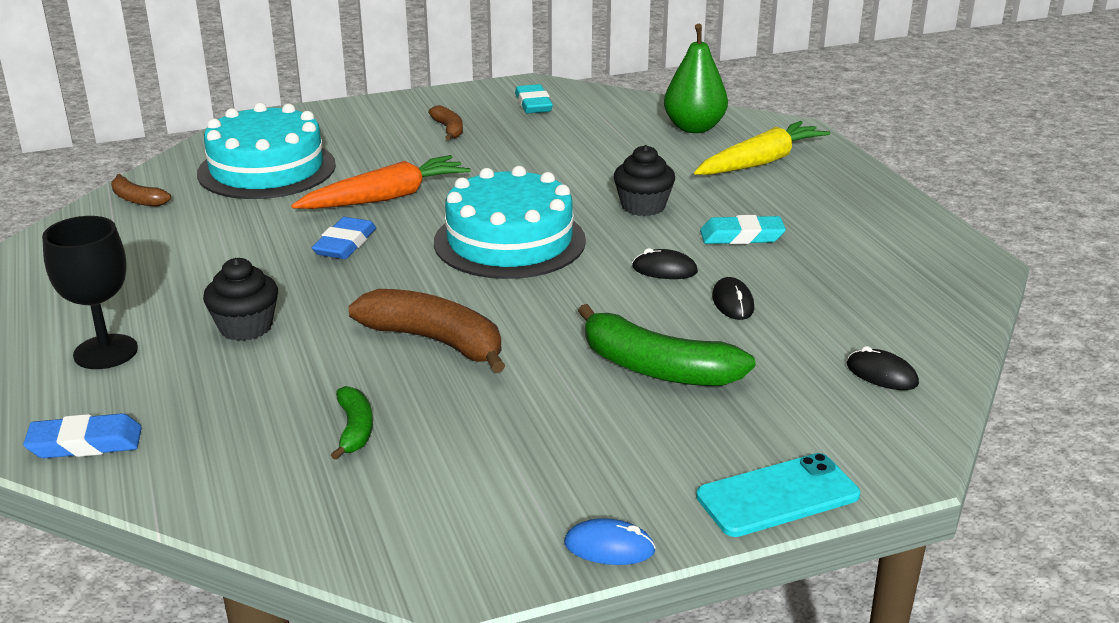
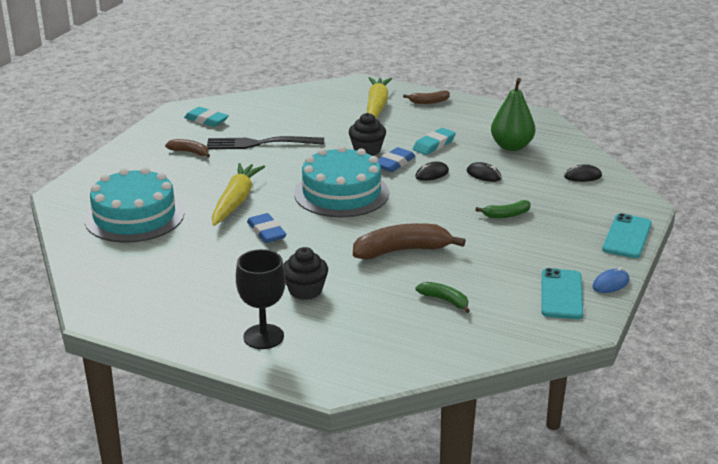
camera: 45 degrees left, 0 degrees up
blue eraser [23,414,142,458] -> blue eraser moved to [378,147,415,172]
brown banana [111,174,171,207] -> brown banana moved to [403,90,450,104]
orange carrot [291,155,470,209] -> yellow carrot [212,163,265,226]
green banana [578,304,756,386] -> green banana [476,200,531,218], size x0.53
green pear [664,24,728,133] -> green pear moved to [491,78,535,151]
none -> black fork [207,136,324,149]
none -> turquoise phone [541,268,583,319]

